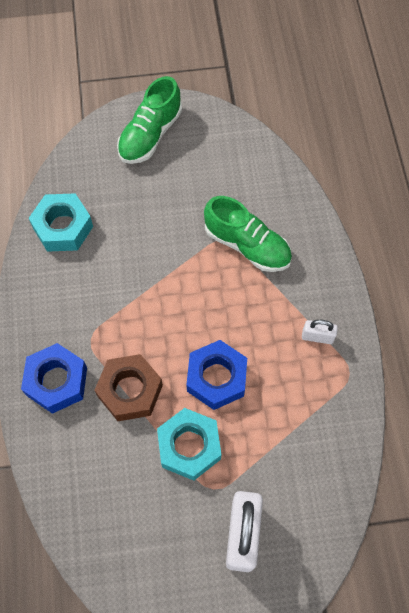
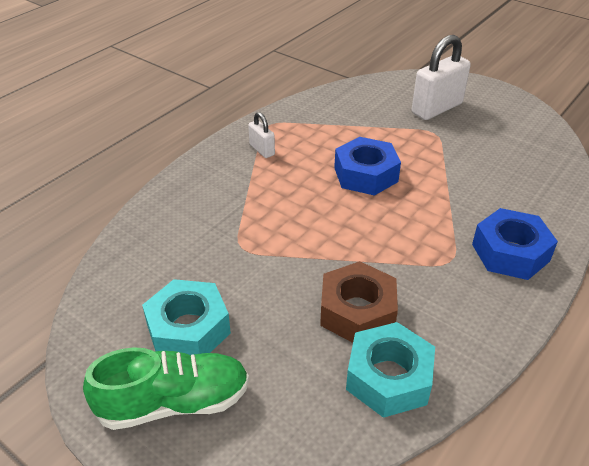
camera: 135 degrees left, 25 degrees down
brown nut [94,354,163,421] -> brown nut moved to [320,261,398,343]
turquoise nut [157,408,221,481] -> turquoise nut moved to [142,279,231,355]
green shoe [204,196,292,272] -> none

